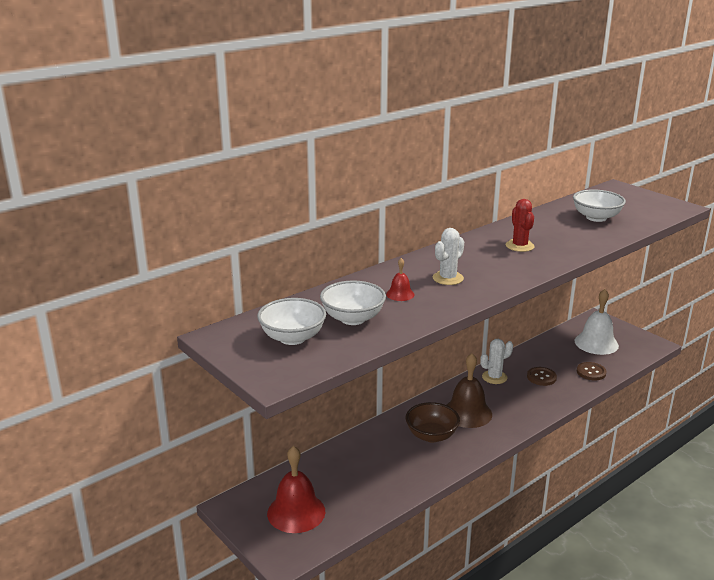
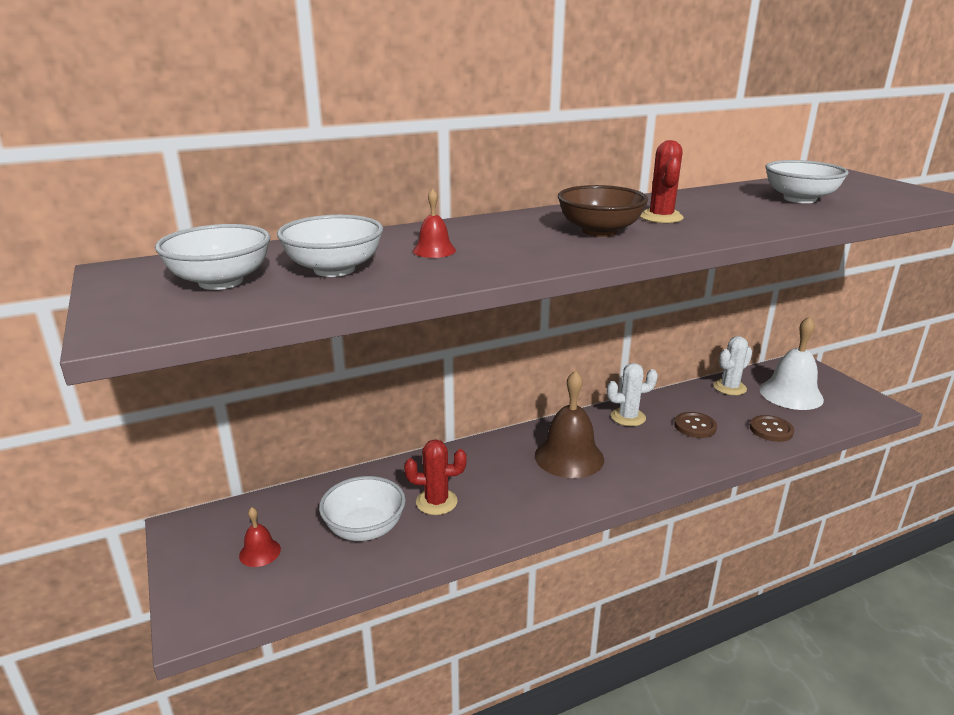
camera: 15 degrees right, 0 degrees up
red bell [267,446,325,533] -> red bell [239,507,281,567], size x0.48
brown bowl [406,402,460,442] -> brown bowl moved to [558,185,648,237]
white cactus [433,228,464,285] -> white cactus moved to [713,336,752,395]
none -> white bowl [319,476,406,541]
none -> red cactus [404,439,467,515]

